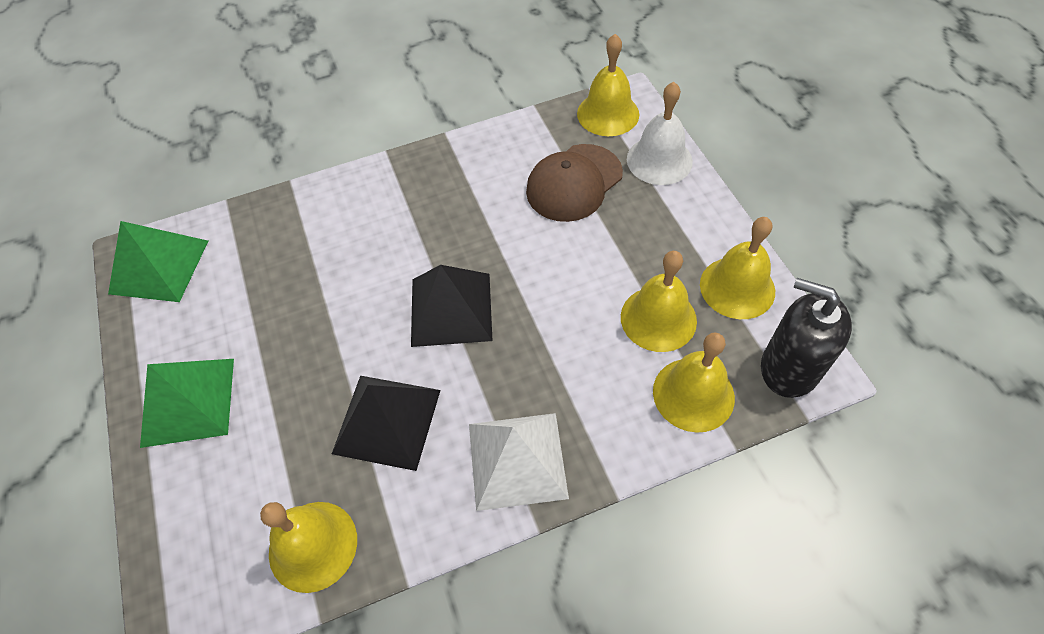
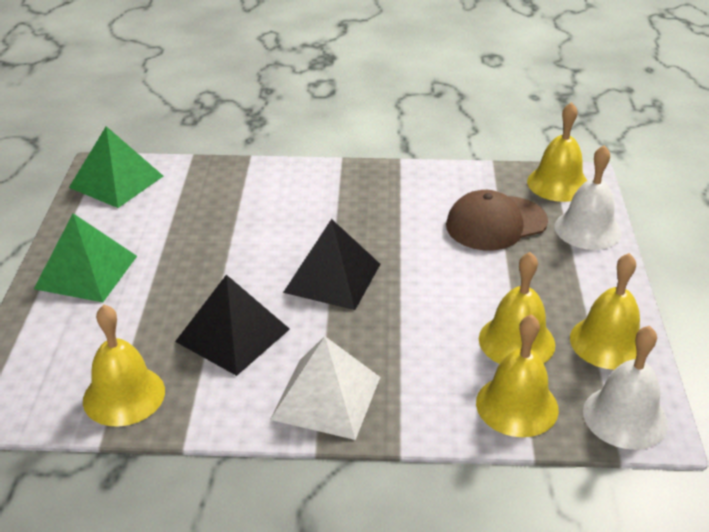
camera: 20 degrees right, 20 degrees down
black soap dispenser [761,278,852,398] -> white bell [583,326,668,450]

